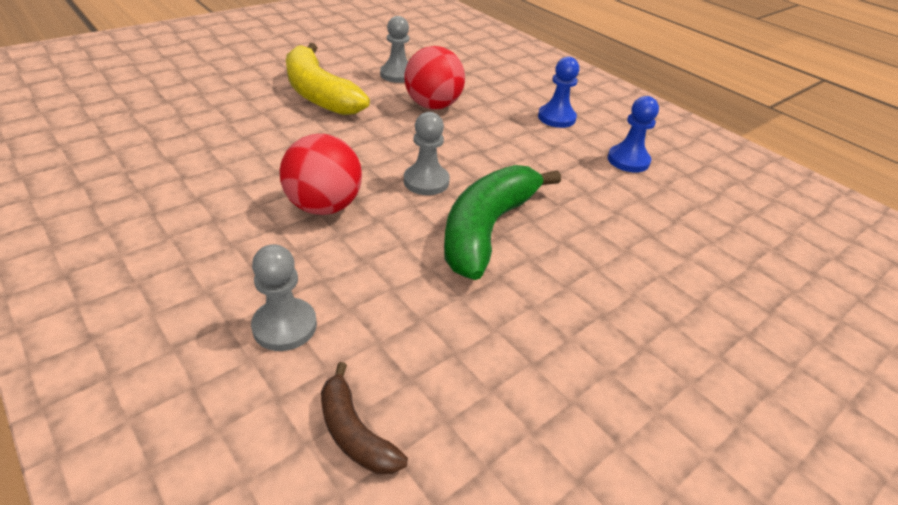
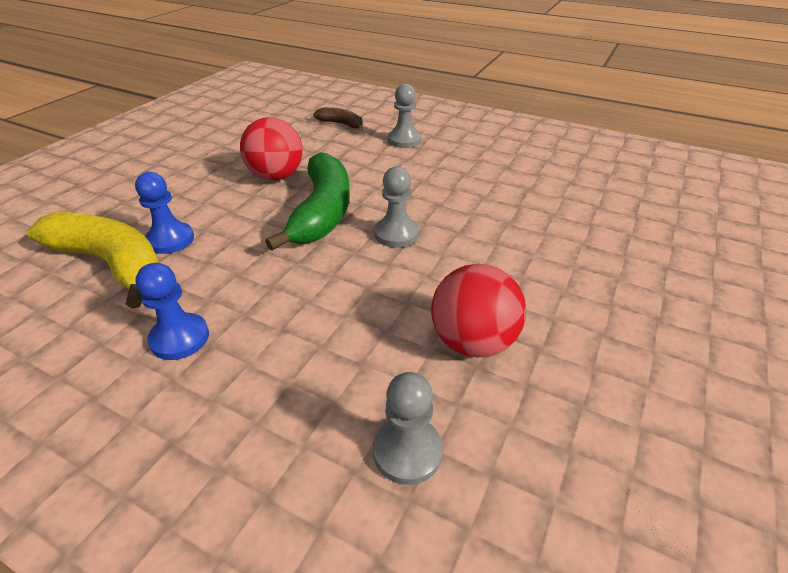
camera: 160 degrees right, 0 degrees up
red ball [280,134,362,215] -> red ball moved to [240,117,303,180]
yellow banana [286,43,370,115] -> yellow banana moved to [27,212,159,308]
grey pawn [380,16,409,83] -> grey pawn moved to [373,372,443,485]
blue pawn [538,57,579,128] -> blue pawn moved to [135,172,194,254]

